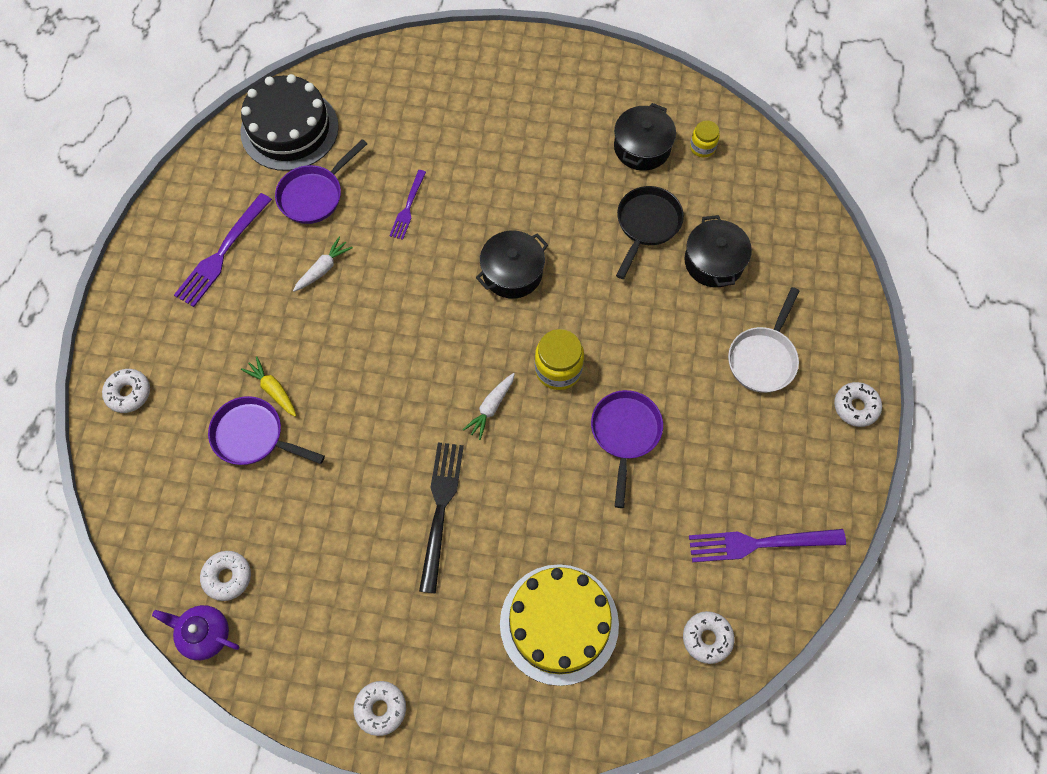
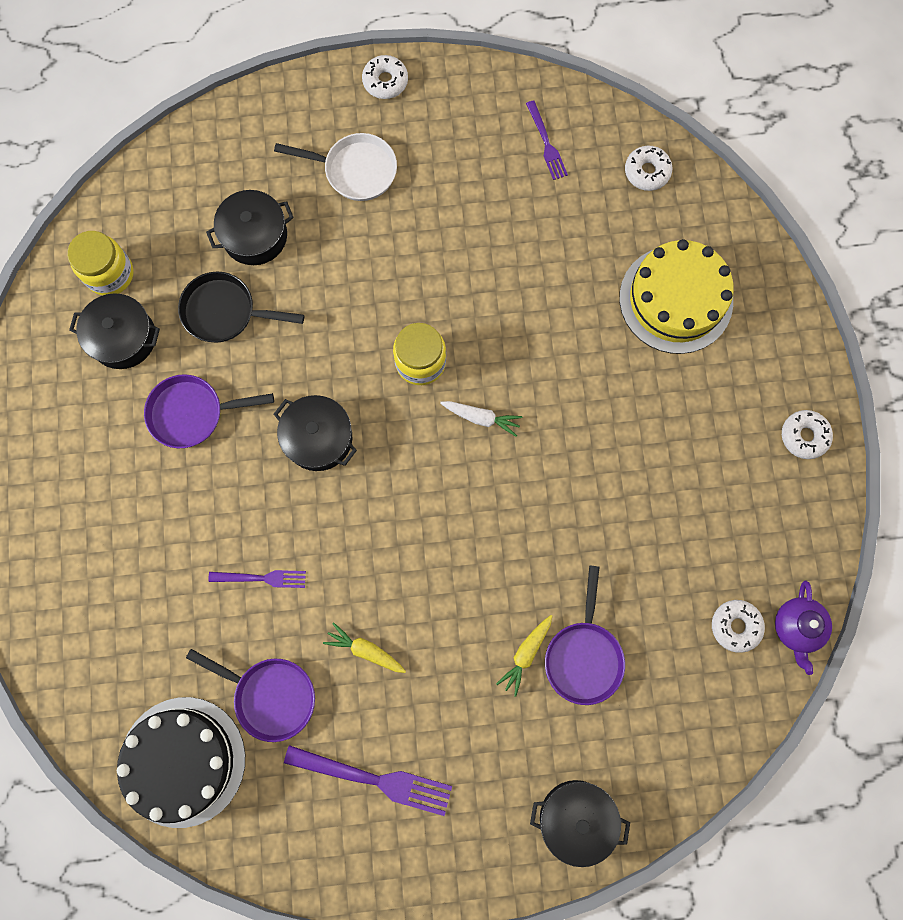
camera: 105 degrees left, 10 degrees up
white donut [102,369,150,413] -> black pot [530,780,630,867]
white carrot [293,237,353,292] -> yellow carrot [323,622,406,673]
black fork [419,442,464,594] -> none
purple pan [591,390,663,508] -> purple pan moved to [144,374,274,448]
purple fork [689,529,846,562] -> purple fork [526,100,568,180], size x0.59
yellow jar [690,120,720,157] -> yellow jar [67,231,133,295], size x1.64

